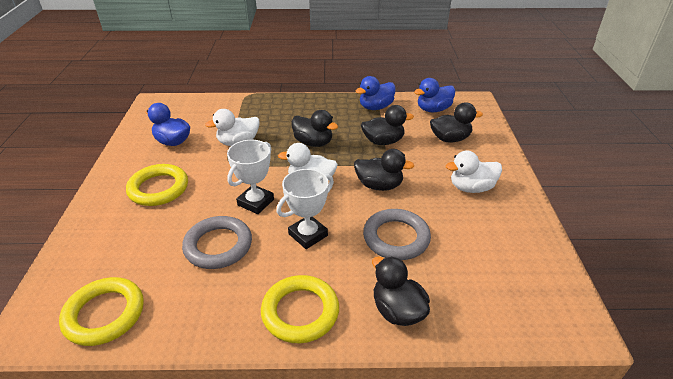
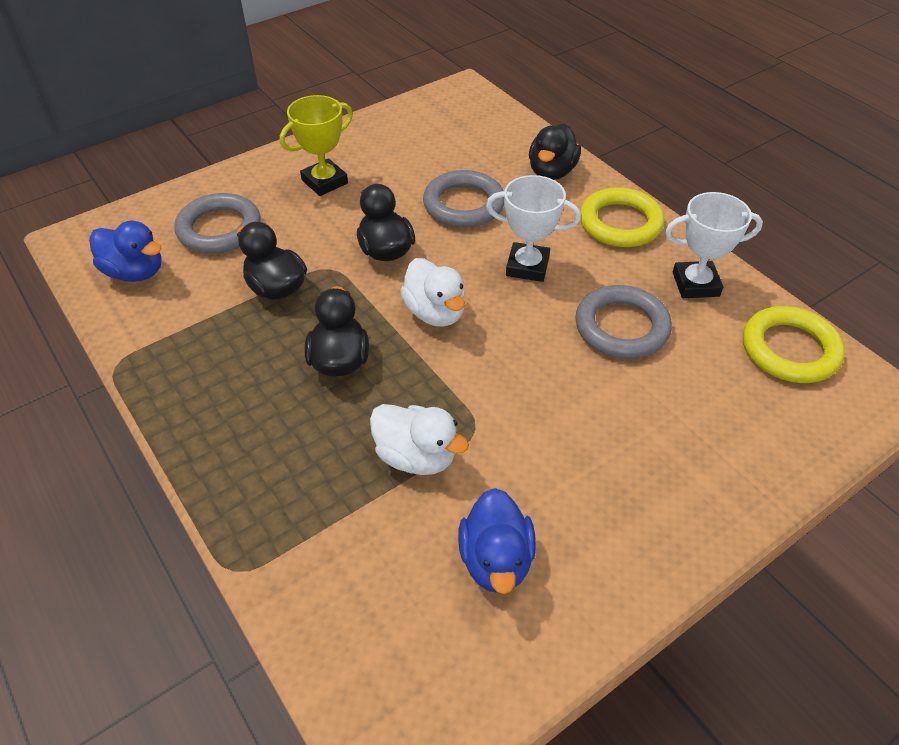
camera: 125 degrees left, 10 degrees up
yellow ring [126,164,188,206] -> none
white trophy [227,140,274,214] -> white trophy moved to [665,192,763,298]
blue duck [356,76,395,110] -> none
black duck [430,102,483,142] -> grey ring [174,193,261,254]
white duck [446,151,502,193] -> yellow trophy [280,95,353,196]

